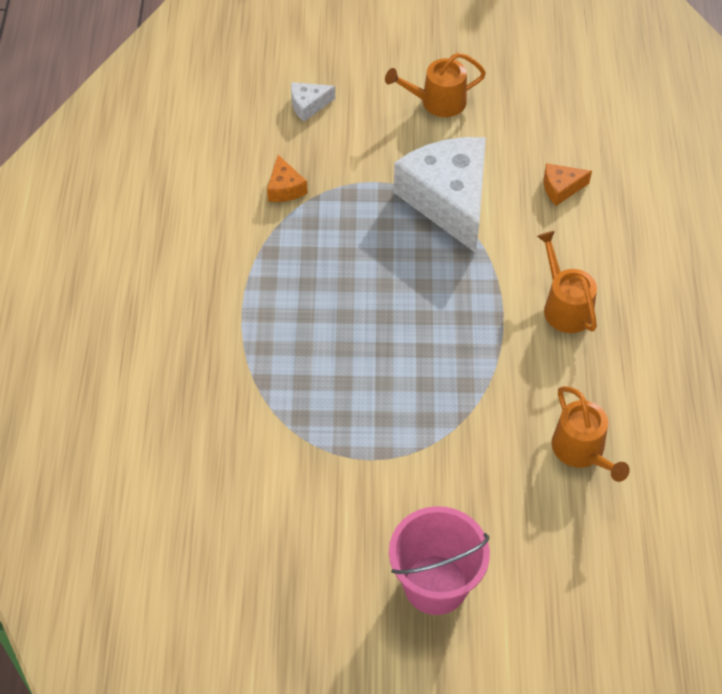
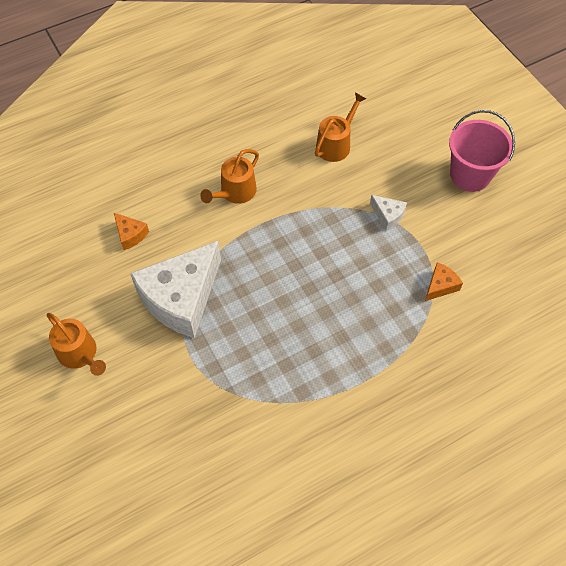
camera: 120 degrees left, 5 degrees up
orange cheese [267,155,308,202] -> orange cheese moved to [425,262,463,301]
white cheese [291,82,335,122] -> white cheese moved to [370,195,407,231]

